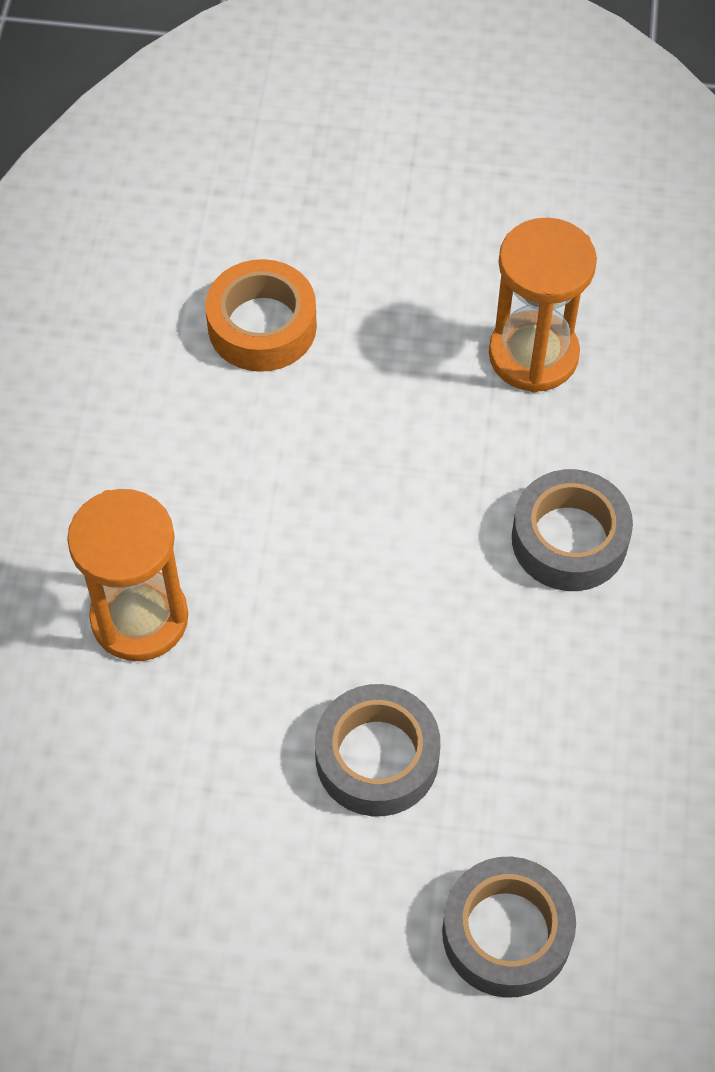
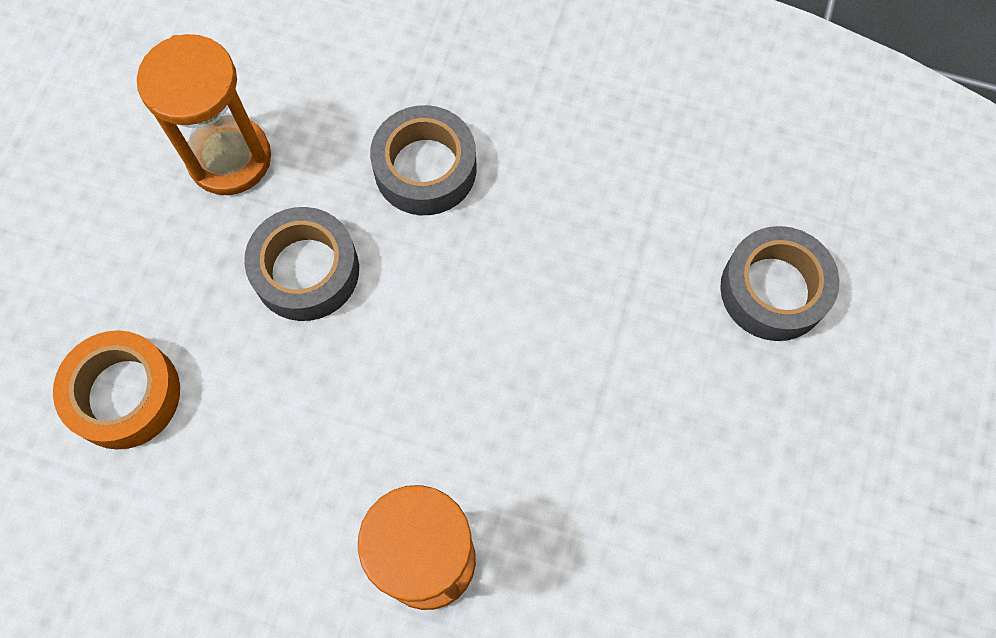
camera: 80 degrees left, 10 degrees up
grey tape [315,684,441,816] -> grey tape moved to [244,207,359,321]

